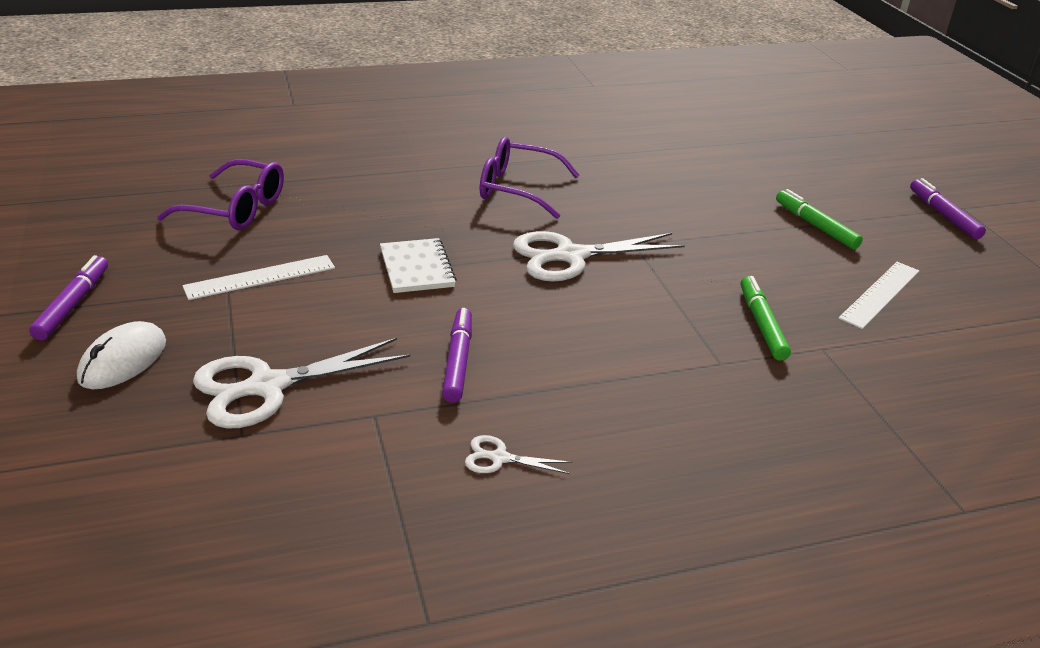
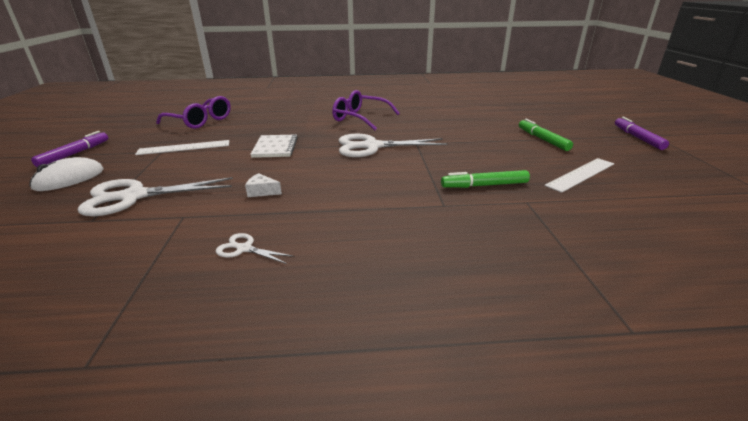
camera: 15 degrees right, 5 degrees down
purple marker [442,308,472,403] -> white cheese [245,173,282,197]
green marker [741,276,791,361] -> green marker turned 105 degrees counterclockwise [441,170,530,188]

